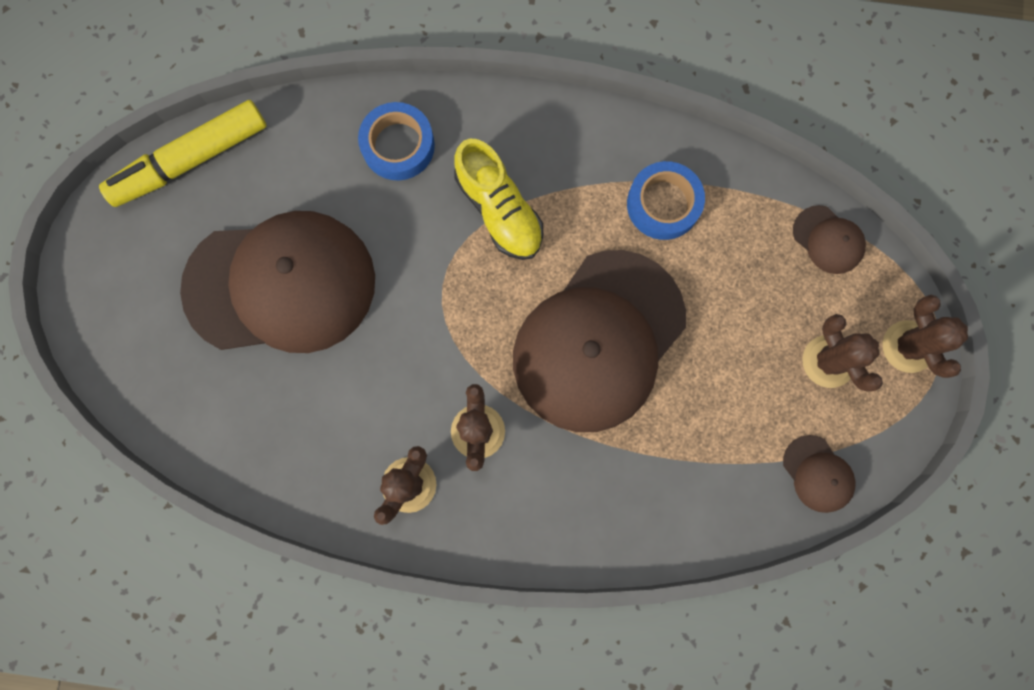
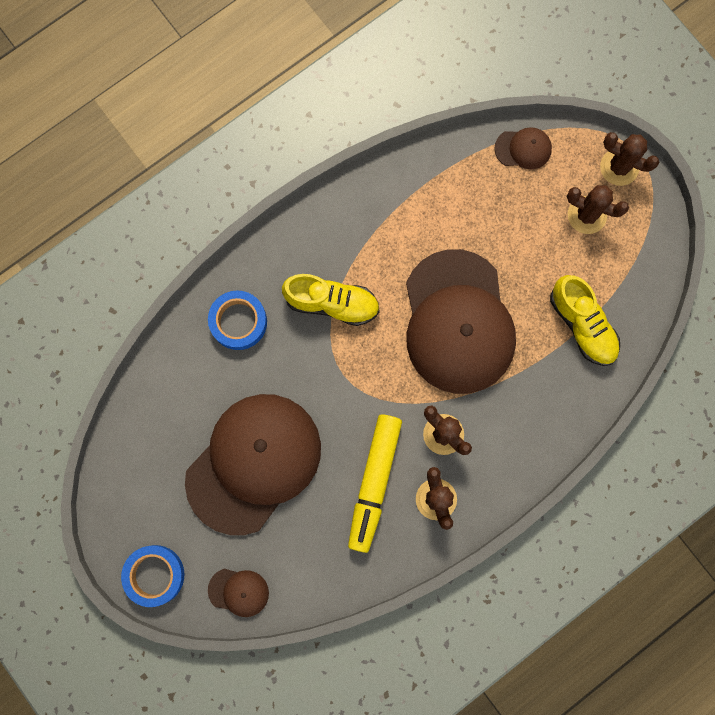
camera: 45 degrees left, 0 degrees up
yellow marker [99,100,266,207] -> yellow marker moved to [348,414,402,553]
blue tape [627,161,705,240] -> blue tape moved to [121,545,184,607]
brown cap [783,435,856,513] -> brown cap moved to [208,569,269,617]
none -> yellow shoe [550,275,620,366]

